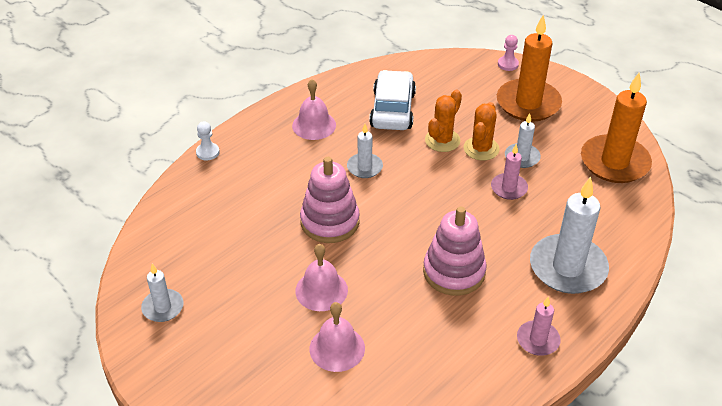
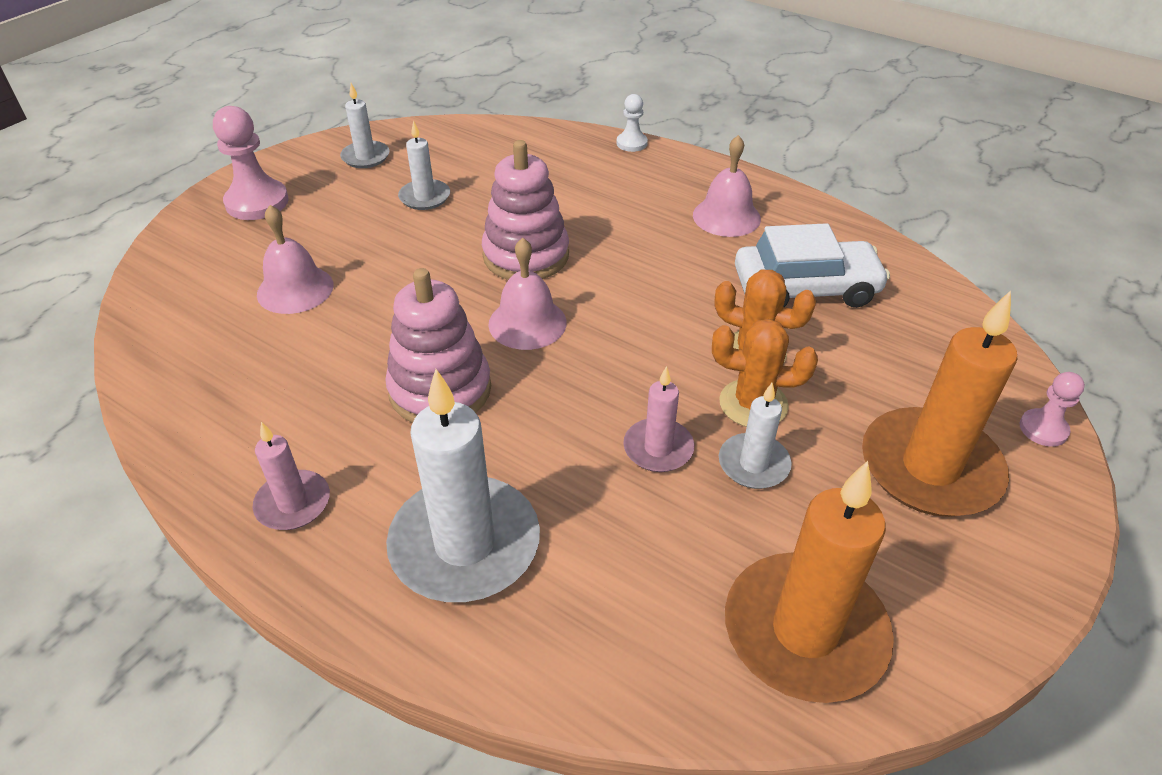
camera: 80 degrees right, 0 degrees up
pink bell [295,244,348,311] -> pink bell moved to [488,238,567,350]
white candle [347,124,383,178] -> white candle moved to [398,120,450,210]
none -> pink pawn [213,106,289,220]

